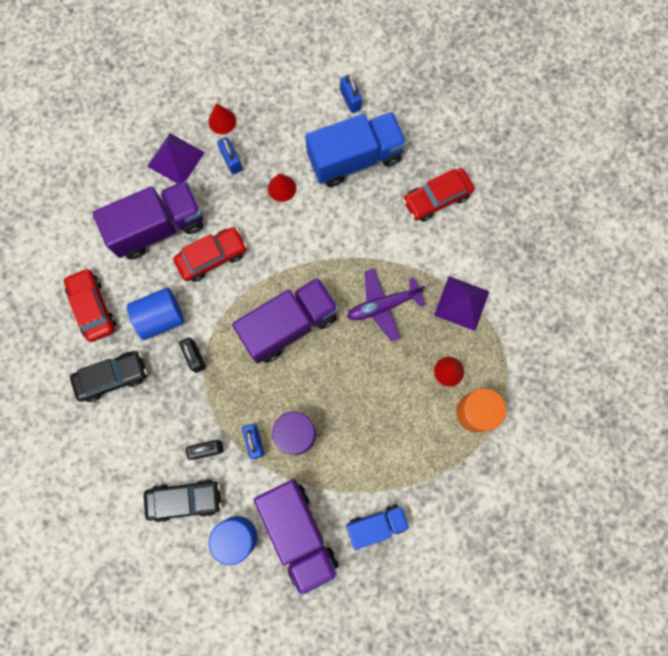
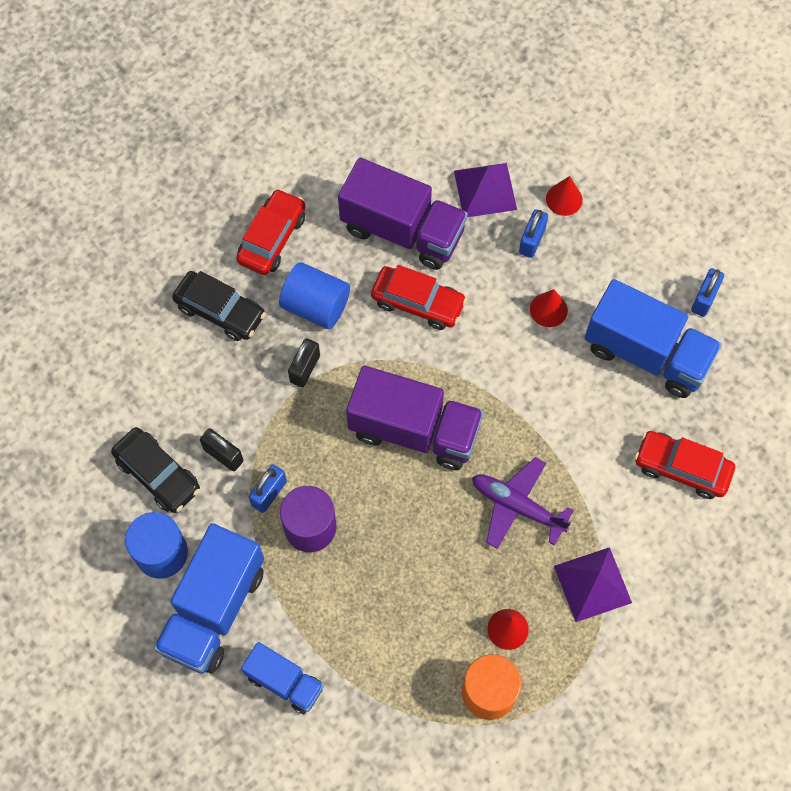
camera: 50 degrees right, 10 degrees down
purple truck [254,479,338,596] -> blue truck [154,523,264,674]

